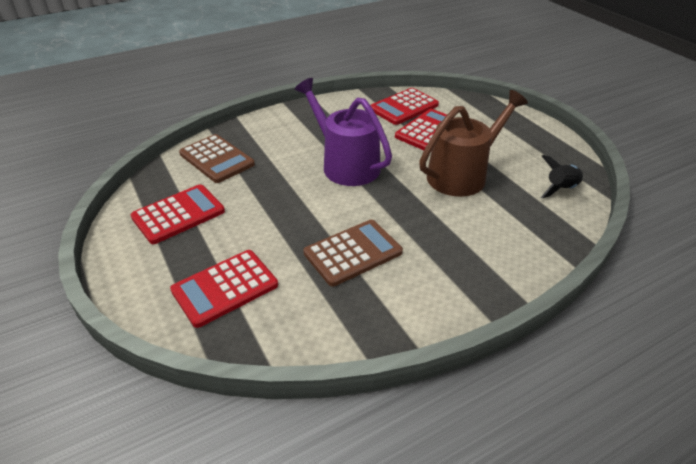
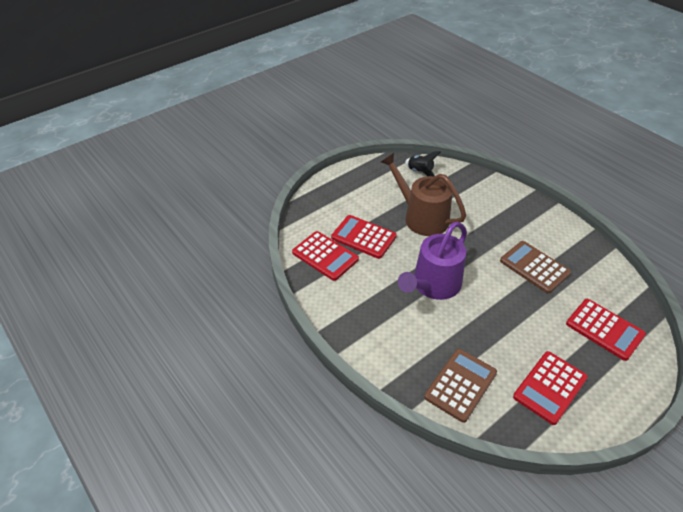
camera: 100 degrees left, 5 degrees up
red calculator [131,184,225,244] -> red calculator turned 90 degrees counterclockwise [513,351,588,425]

